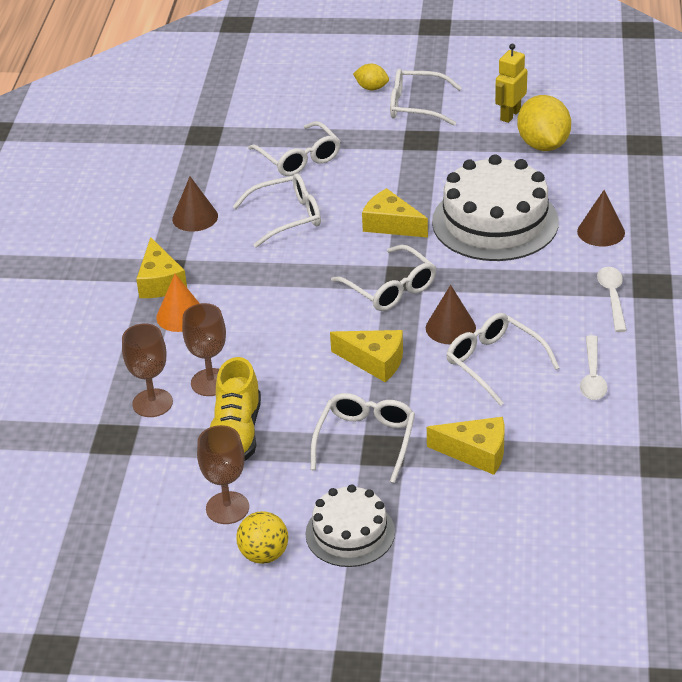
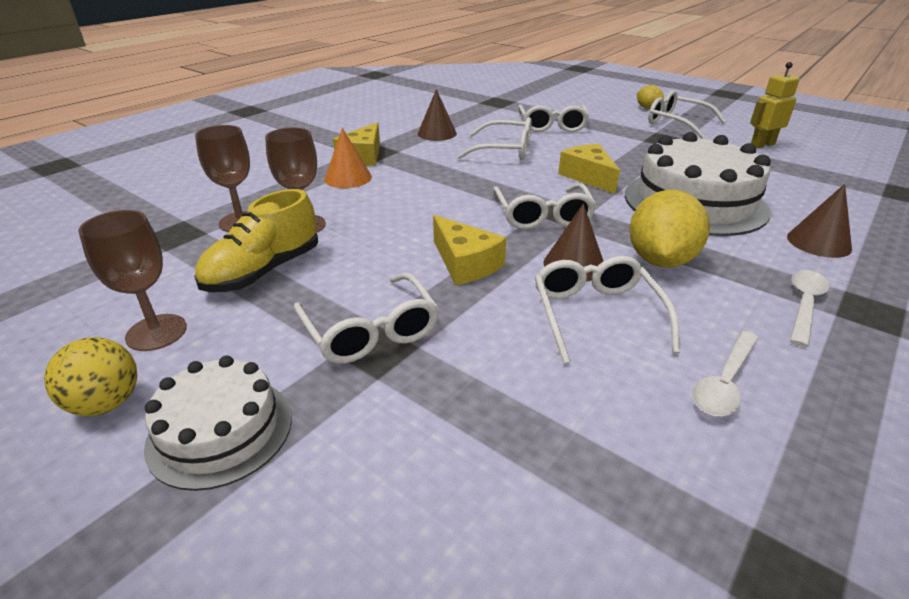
camera: 30 degrees right, 5 degrees down
white glasses [311,393,415,483] -> white glasses turned 105 degrees clockwise [294,272,439,364]
yellow cheese [427,417,504,475] -> none
yellow lemon [517,95,571,151] -> yellow lemon moved to [629,190,710,268]

